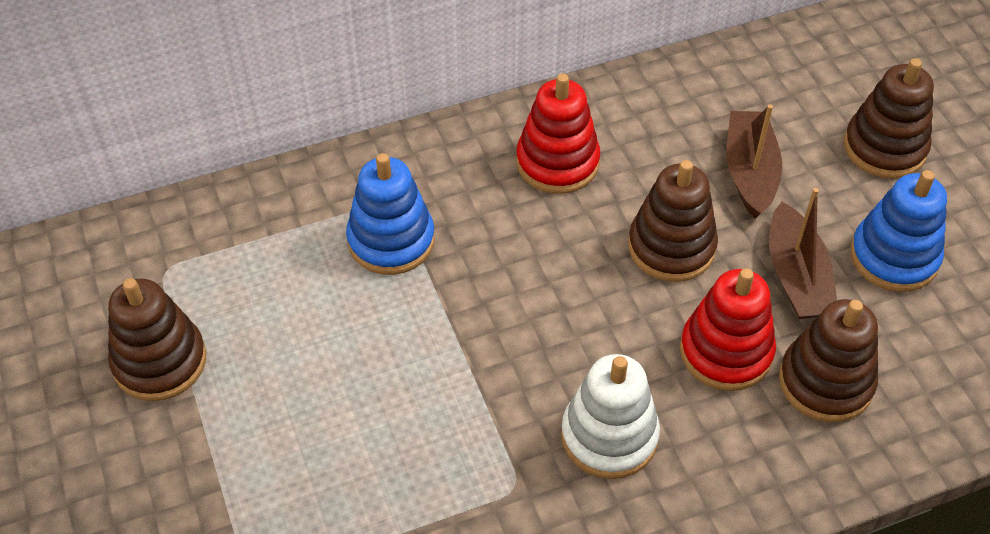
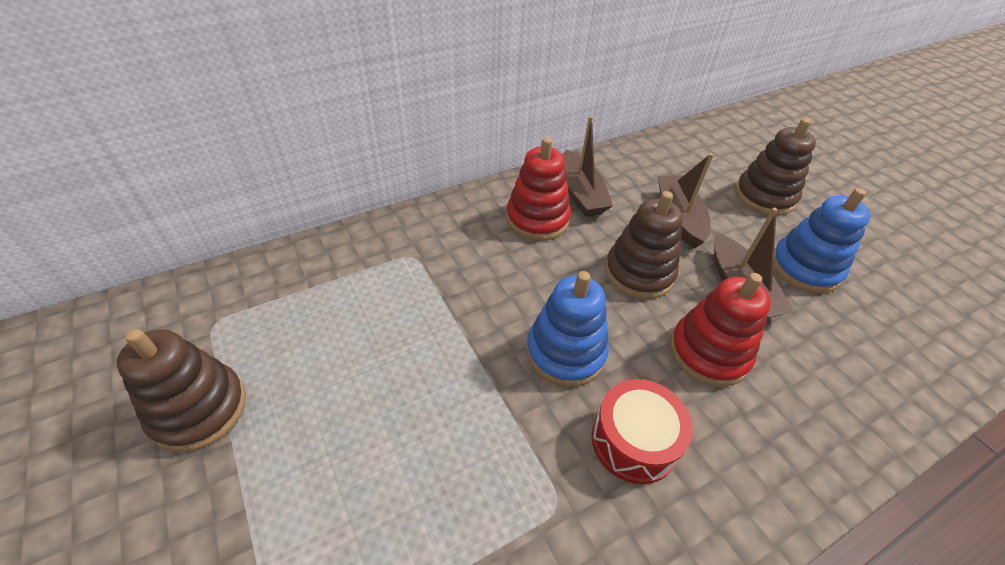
camera: 10 degrees left, 5 degrees down
blue stacking toy [346,153,435,275] -> blue stacking toy moved to [526,271,609,387]
white stacking toy [561,354,660,479] -> red drum [592,379,693,484]
brown stacking toy [779,299,878,422] -> none
none -> brown boat [563,116,613,217]

